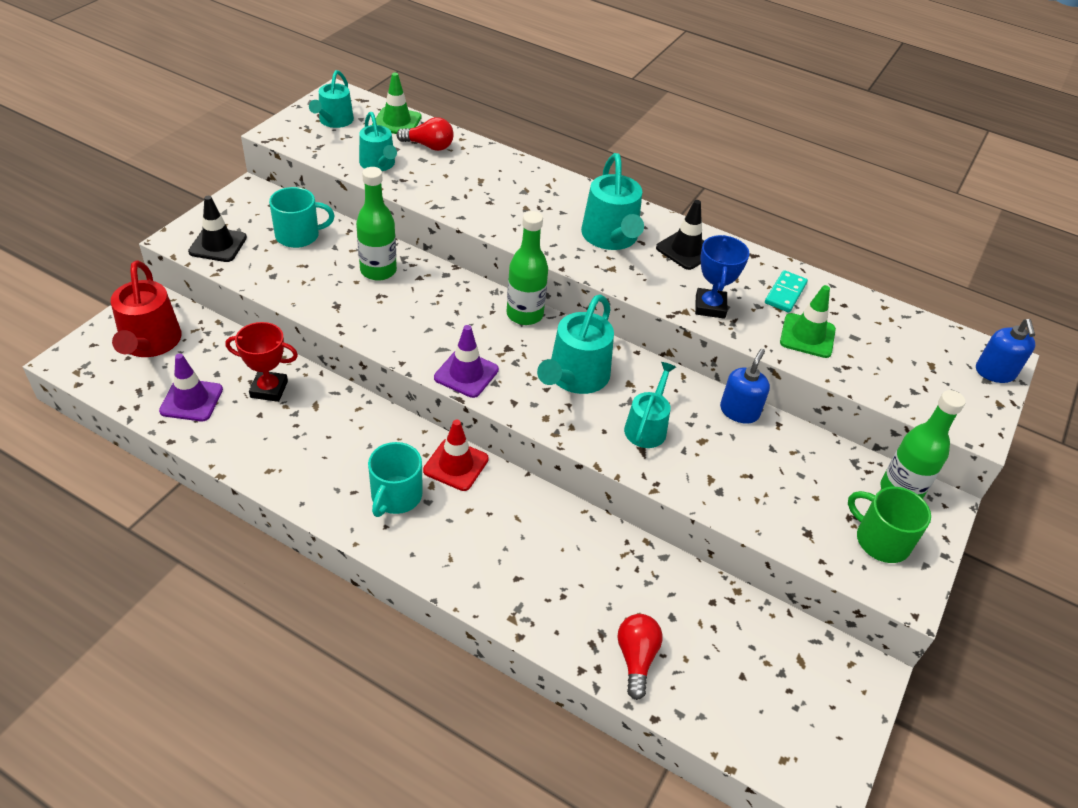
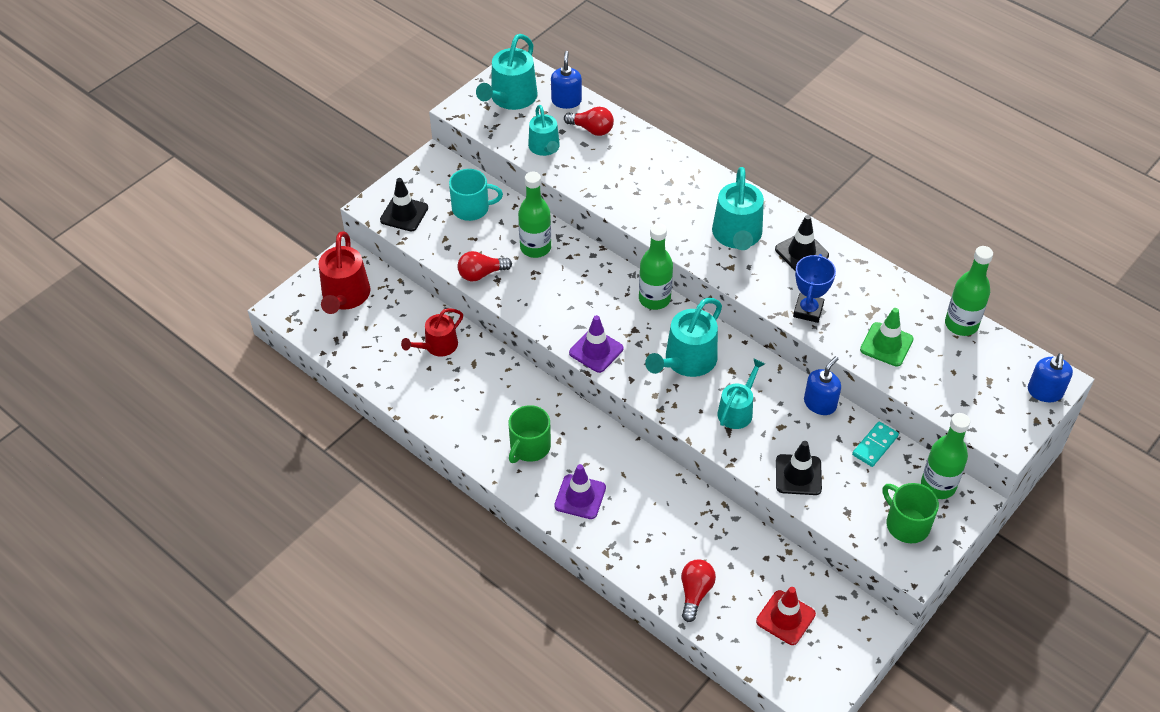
camera: 15 degrees right, 5 degrees up
purple traffic cone [159,353,223,421] -> purple traffic cone moved to [554,464,606,519]
red trophy [226,322,298,402] -> red watering can [401,308,463,356]
turquoise watering can [309,70,354,128] -> turquoise watering can [476,34,538,110], size x1.53
turquoise mug [368,442,423,517] -> green mug [508,405,551,463]
green traffic cone [372,73,422,134] -> blue soap dispenser [551,51,582,109]
red traffic cone [423,420,489,491] -> red traffic cone moved to [756,587,816,645]
turquoise domino [765,270,808,313] -> turquoise domino moved to [852,421,899,467]
none -> red light bulb [458,251,512,281]
none -> black traffic cone [776,441,822,495]
none -> green bottle [945,246,993,336]

